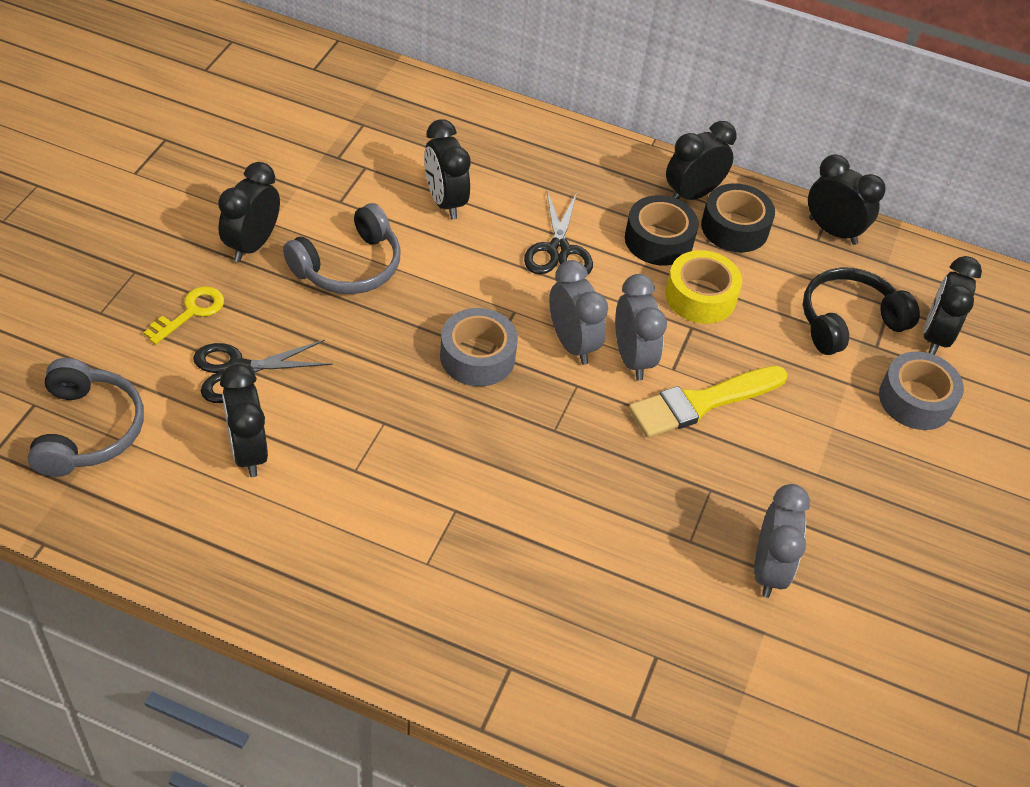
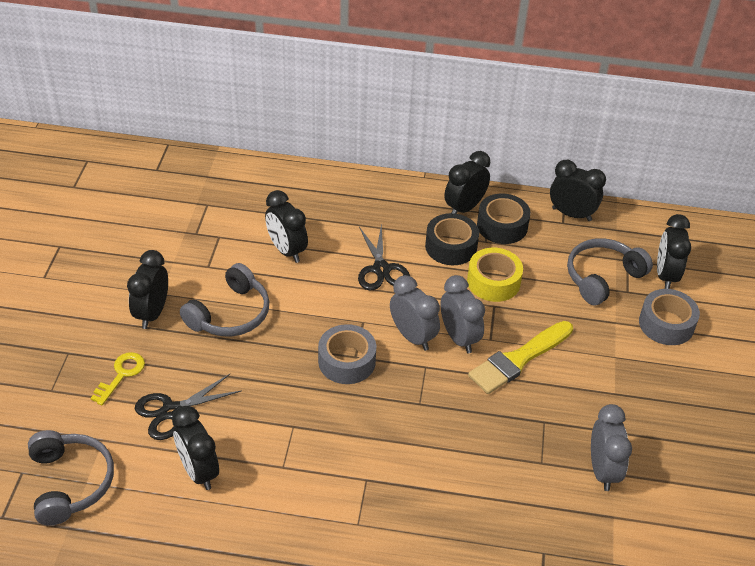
camera: 10 degrees left, 5 degrees down
black headphones [803,267,920,355] -> grey headphones [567,238,653,305]

